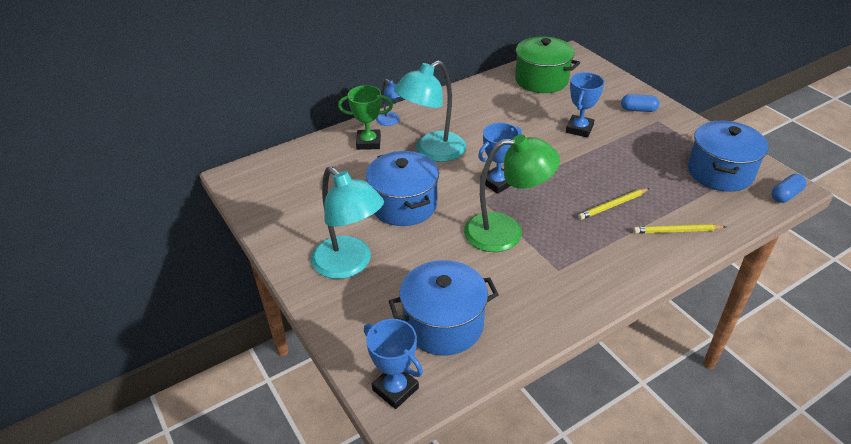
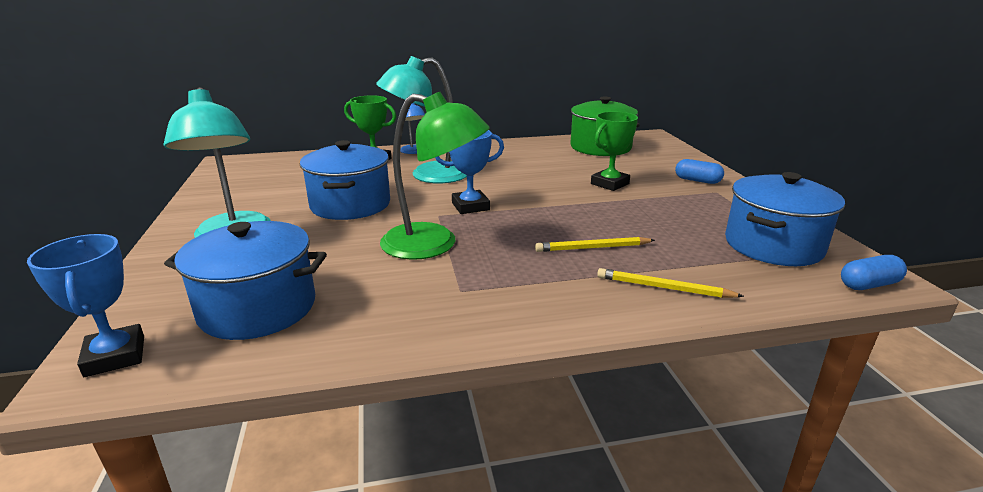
camera: 20 degrees right, 15 degrees down
blue trophy [566,72,604,138] -> green trophy [591,112,638,191]

